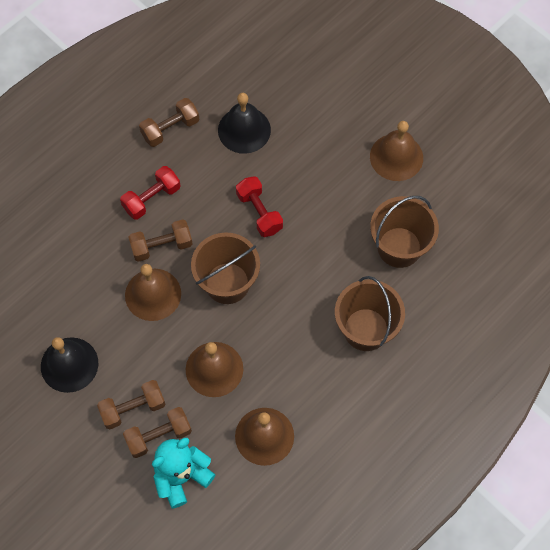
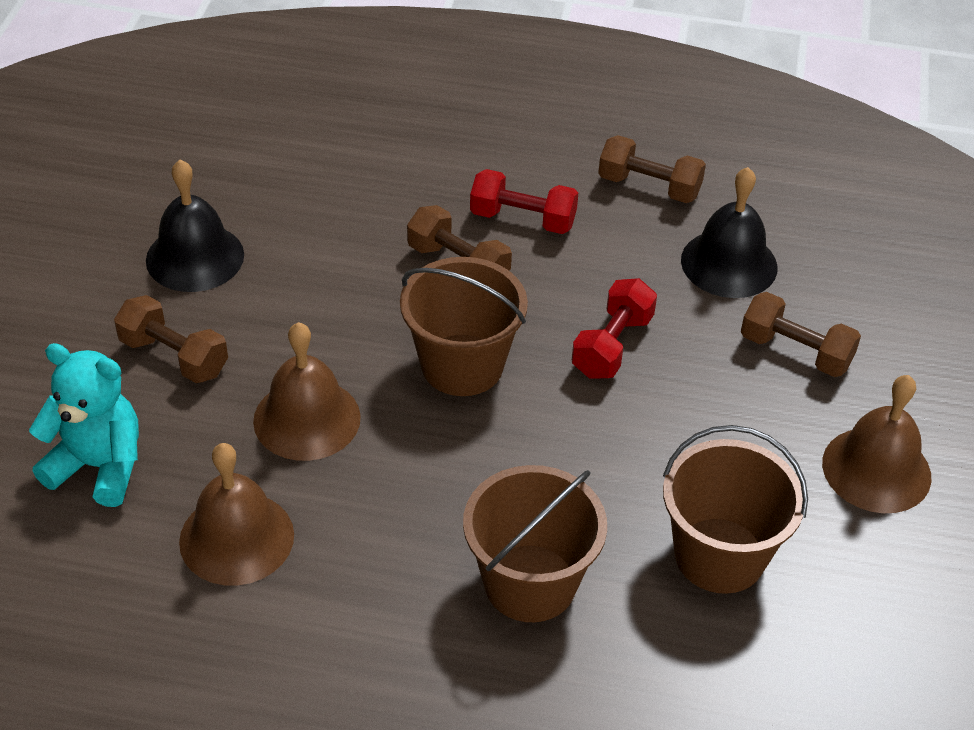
camera: 55 degrees right, 20 degrees down
brown dumbbell [123,407,192,458] -> brown dumbbell moved to [741,292,861,377]
brown bell [125,264,181,321] -> none

